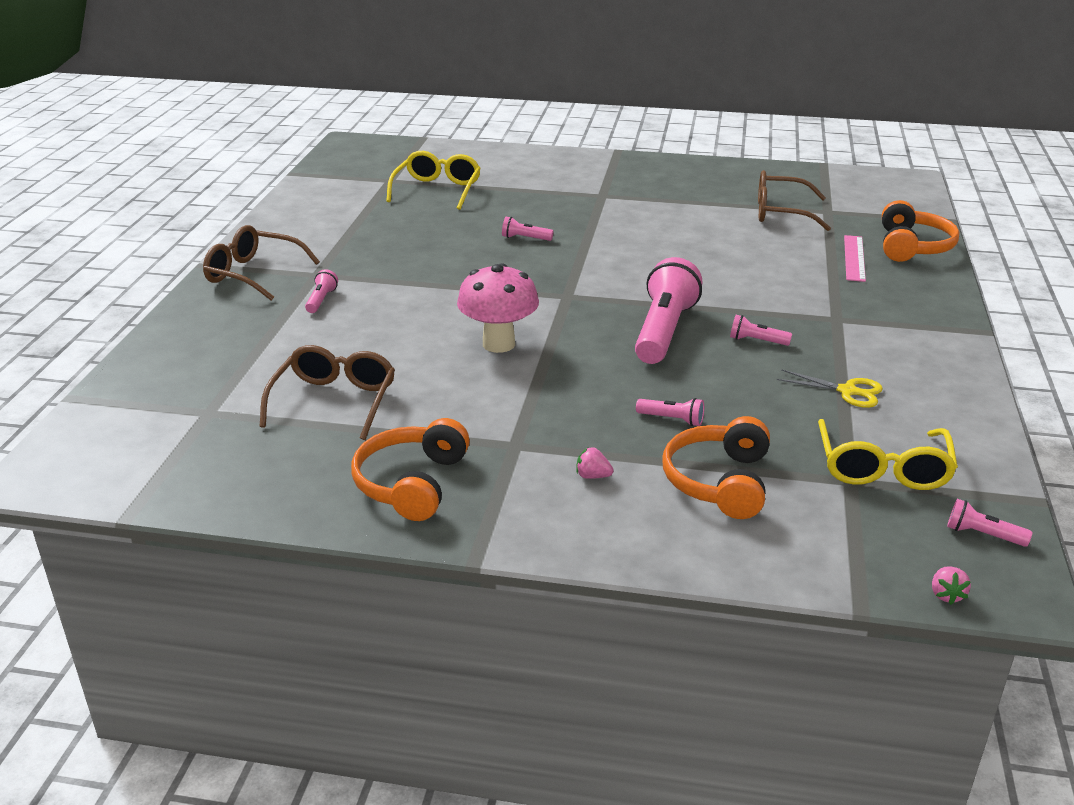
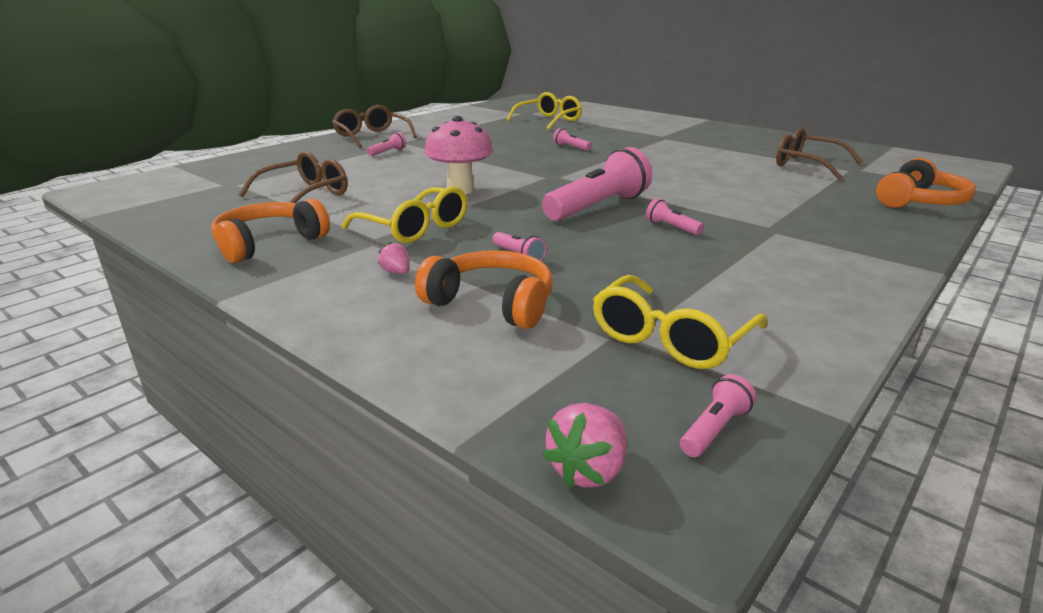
camera: 30 degrees right, 5 degrees down
orange headphones [663,416,770,519] -> orange headphones turned 75 degrees clockwise [415,250,553,329]
yellow scissors [777,369,883,408] -> none
pink ruler [844,235,866,282] -> none
pink strawberry [932,566,971,605] -> pink strawberry [542,403,627,488], size x1.63
pink flashlight [947,499,1033,547] -> pink flashlight turned 75 degrees clockwise [680,374,756,457]
none -> yellow glasses [342,186,467,243]

